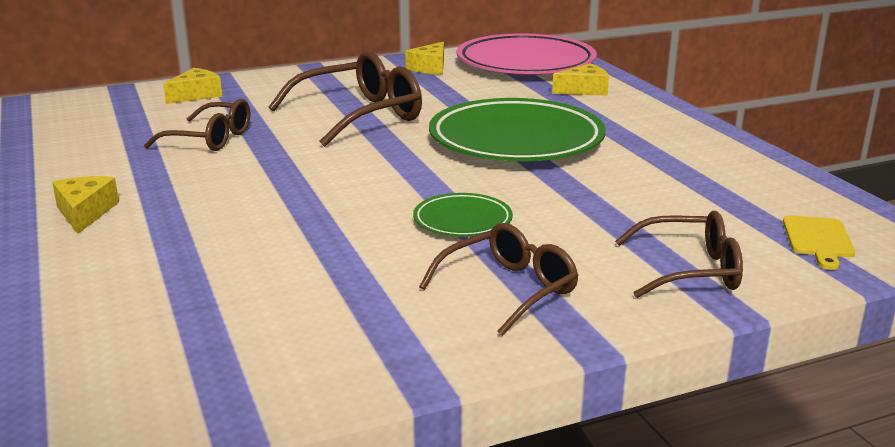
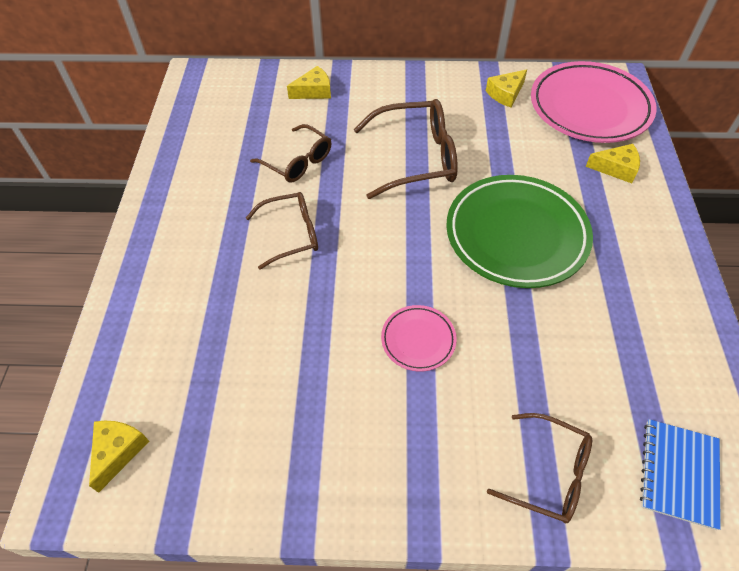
camera: 25 degrees right, 30 degrees up
yellow cheese [52,176,119,234] -> yellow cheese moved to [89,421,149,493]
green plate [413,193,513,237] -> pink plate [381,305,457,372]
brown glasses [419,223,579,336] -> brown glasses moved to [246,192,318,270]
yellow cutting board [783,215,855,270] -> blue notebook [640,419,721,530]

